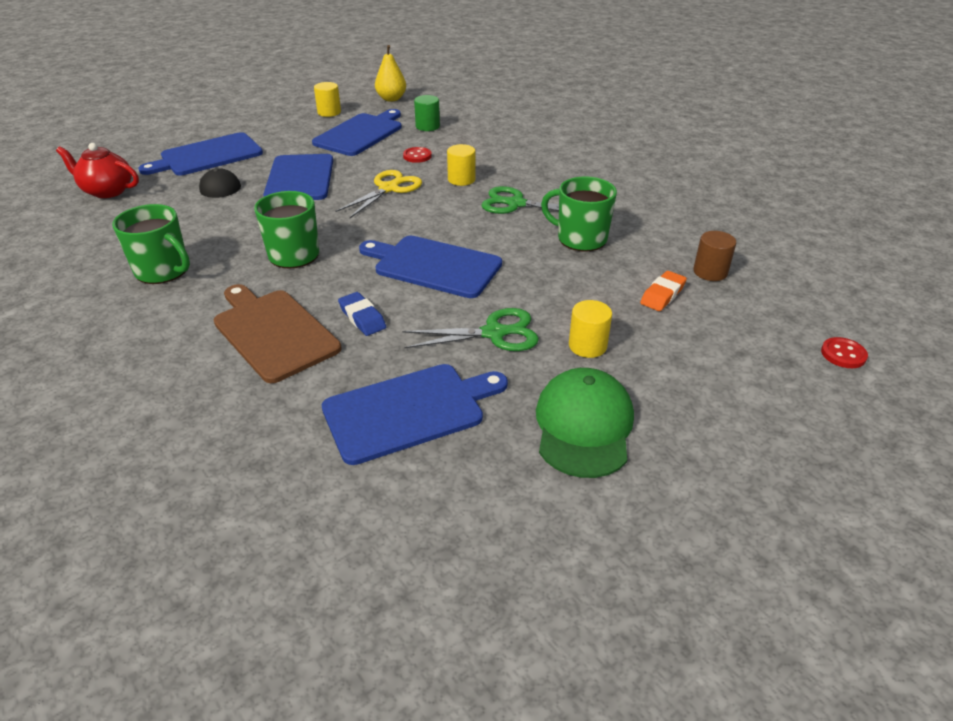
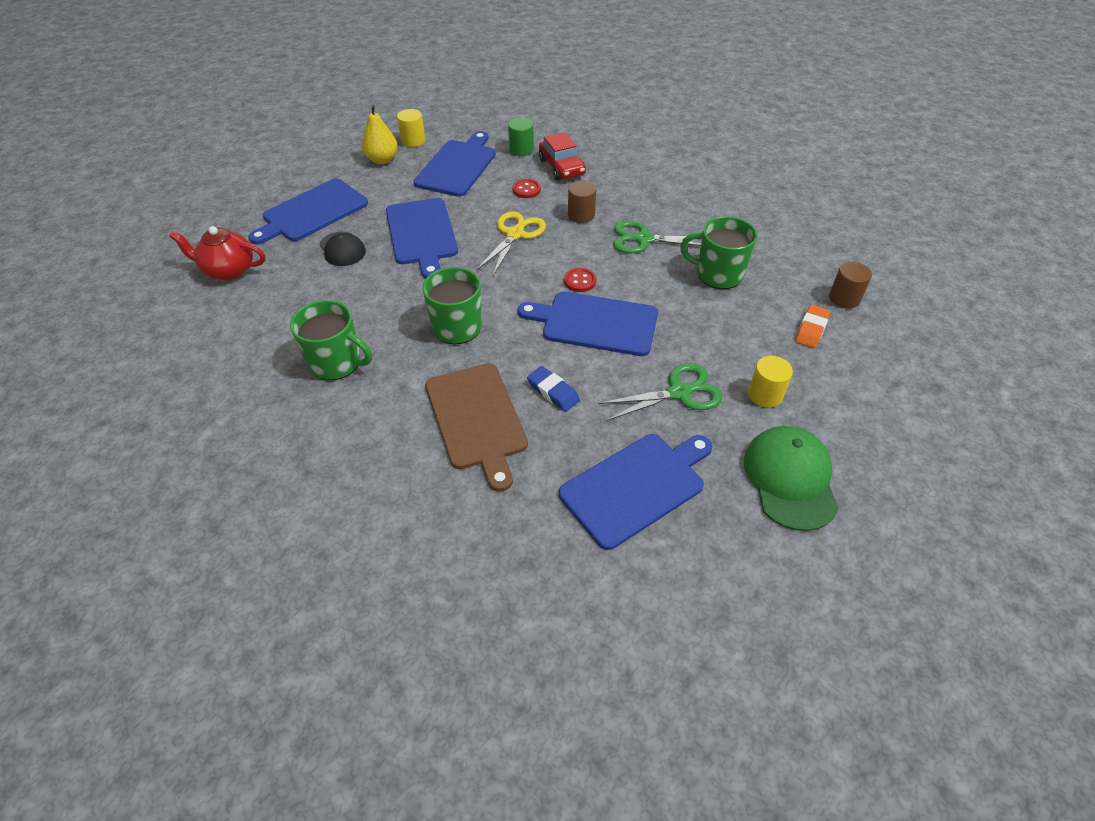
camera: 10 degrees left, 10 degrees up
brown cutting board [214,284,341,383] -> brown cutting board turned 150 degrees counterclockwise [425,363,528,492]
yellow pear [375,45,406,101] -> yellow pear moved to [362,105,398,164]
yellow cylinder [447,144,475,186] -> brown cylinder [568,181,596,223]
red button [821,337,868,368] -> red button moved to [564,268,597,292]
none -> red car [539,132,586,181]

